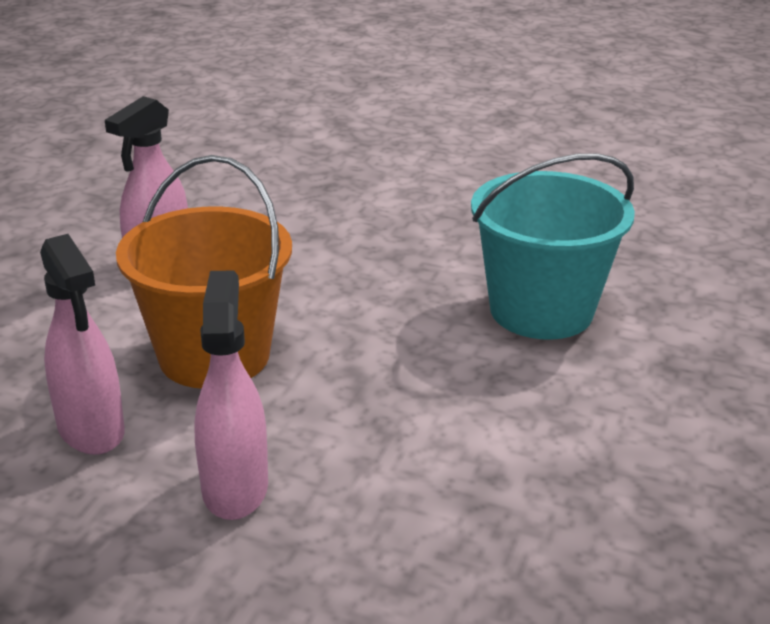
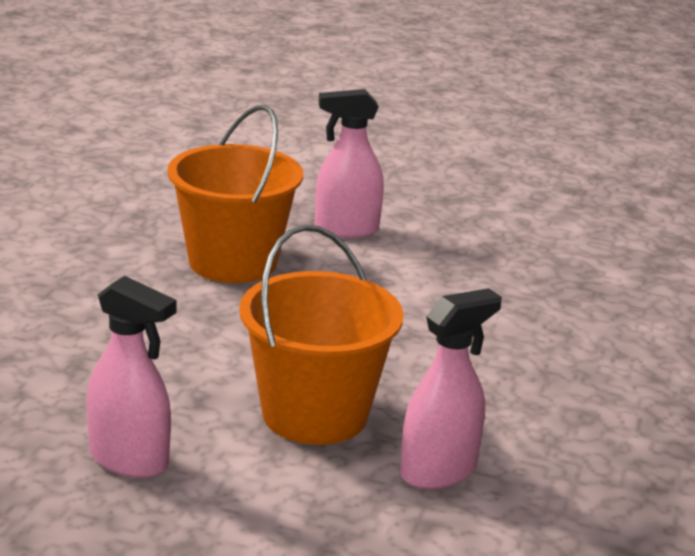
camera: 95 degrees left, 5 degrees down
pink spray bottle [194,271,268,520] -> pink spray bottle moved to [315,89,384,238]
turquoise bucket [471,153,635,340] -> orange bucket [167,105,303,283]

